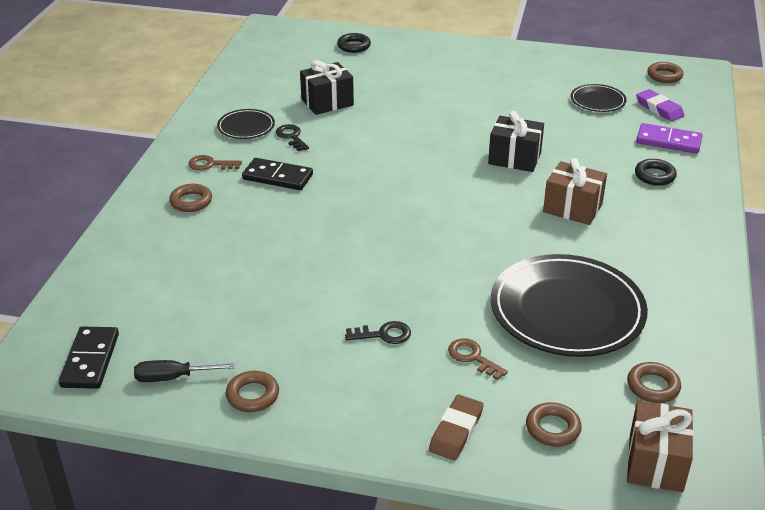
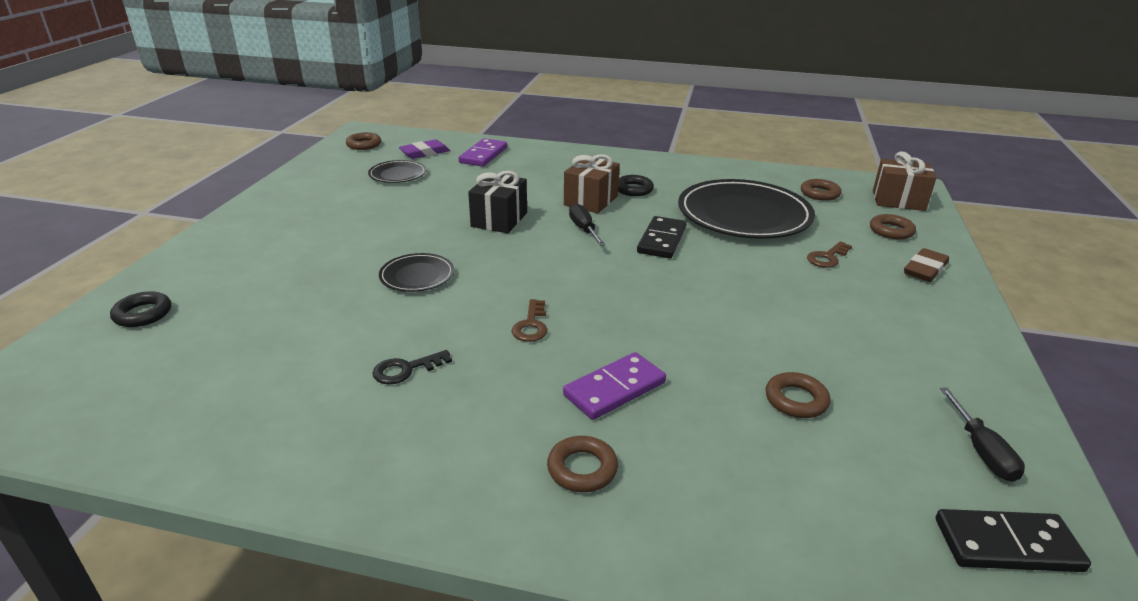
camera: 90 degrees left, 5 degrees down
brown key [188,155,242,170] -> brown key moved to [511,299,548,342]
black plate [217,109,275,139] -> black plate moved to [379,253,454,292]
brown ring [226,371,279,412] -> brown ring moved to [766,372,830,418]
black domino [242,158,313,190] -> black domino moved to [637,216,686,258]
black gift [300,60,354,115] -> none
black key [345,321,411,344] -> none
brown eraser [429,395,484,460] -> brown eraser turned 75 degrees counterclockwise [904,248,949,282]
black ring [635,159,677,186] -> black ring moved to [618,175,654,196]
none -> purple domino [563,352,666,420]
none -> black screwdriver [569,203,606,246]

